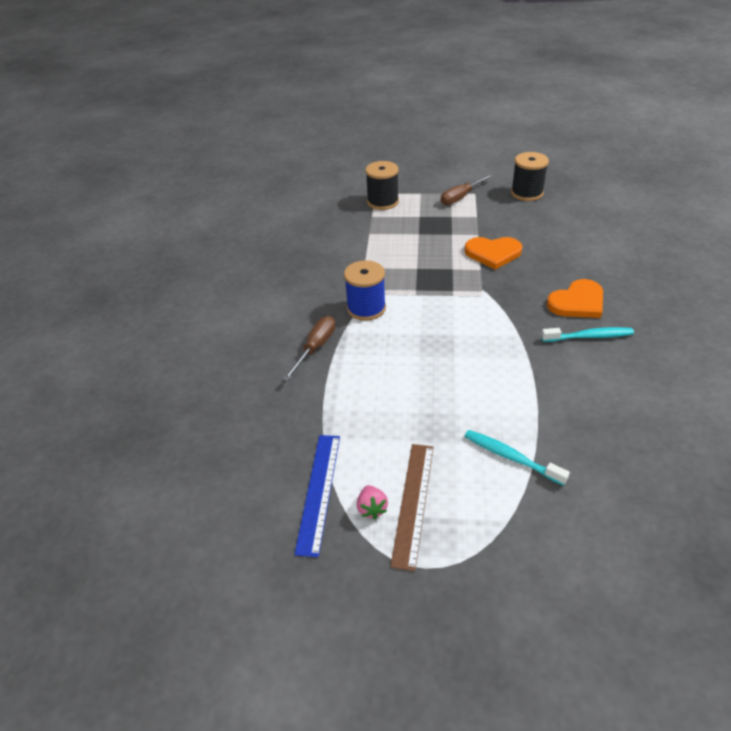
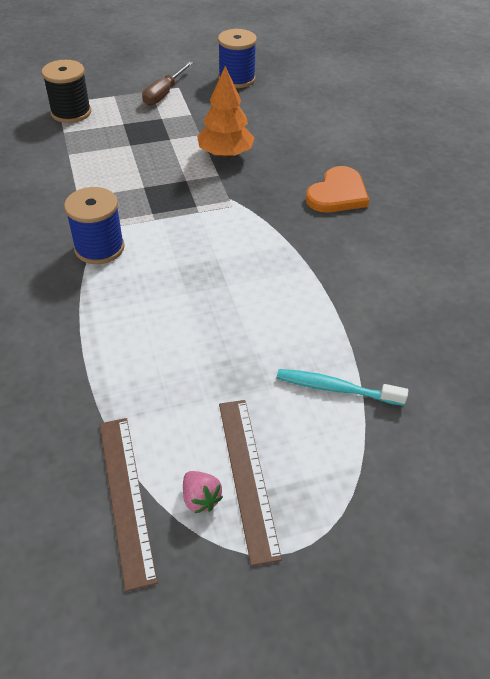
camera: 25 degrees left, 5 degrees up
brown screwdriver [283,316,335,381] -> none
blue ruler [294,435,340,557] -> brown ruler [100,418,158,592]
orange heart [465,237,522,270] -> orange tree [197,66,255,158]
black spool [511,152,549,201] -> blue spool [218,29,257,88]
turquoise toothbrush [541,327,634,342] -> none

